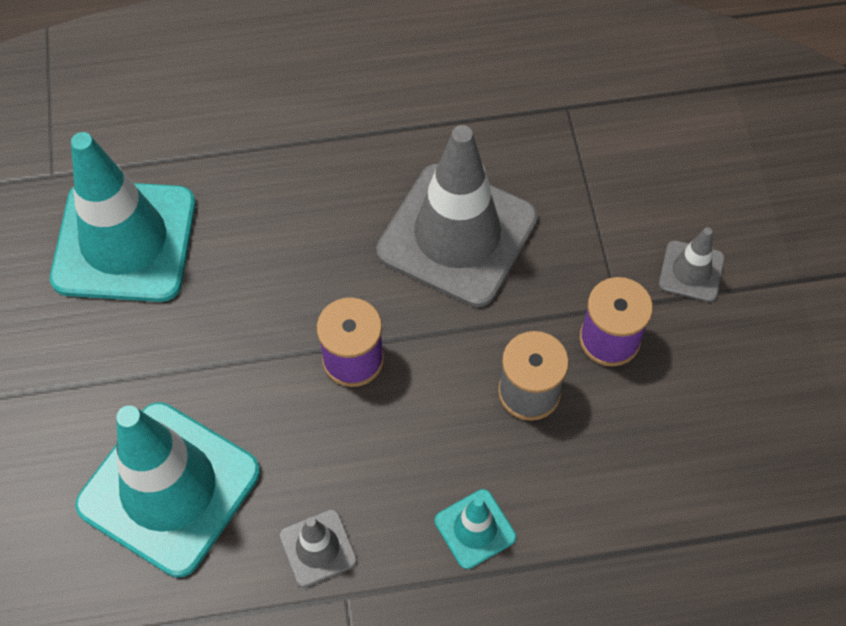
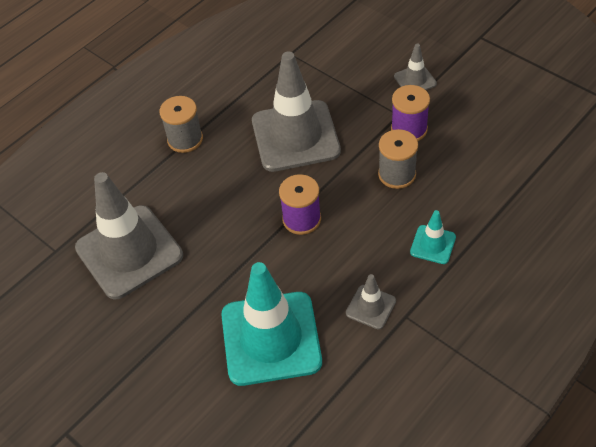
camera: 35 degrees left, 10 degrees down
turquoise traffic cone [50,132,196,302] -> grey traffic cone [75,172,183,300]
none -> grey spool [159,96,203,153]

